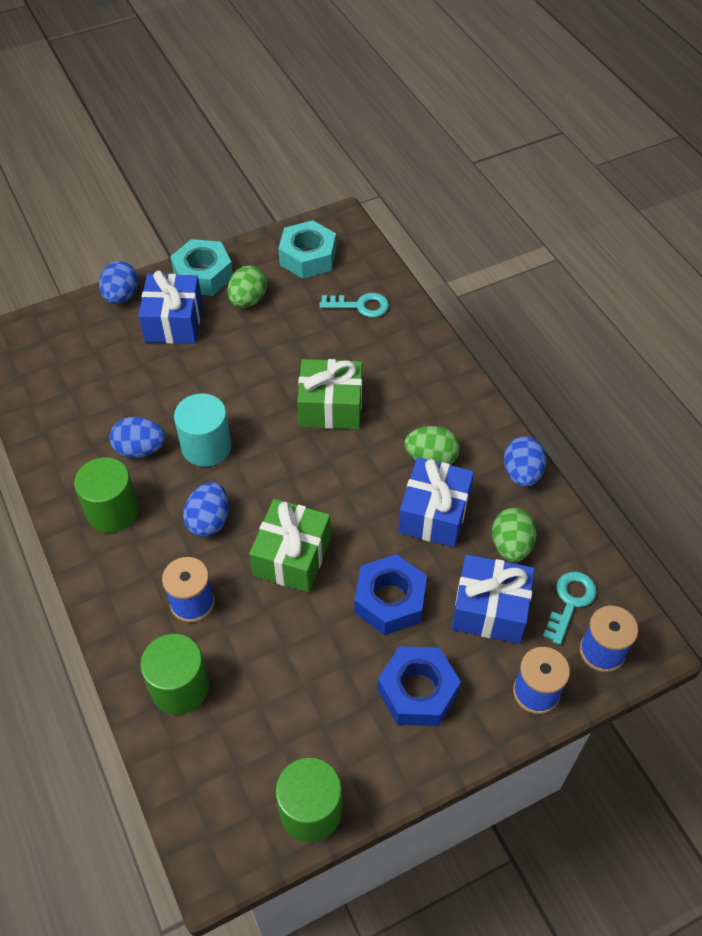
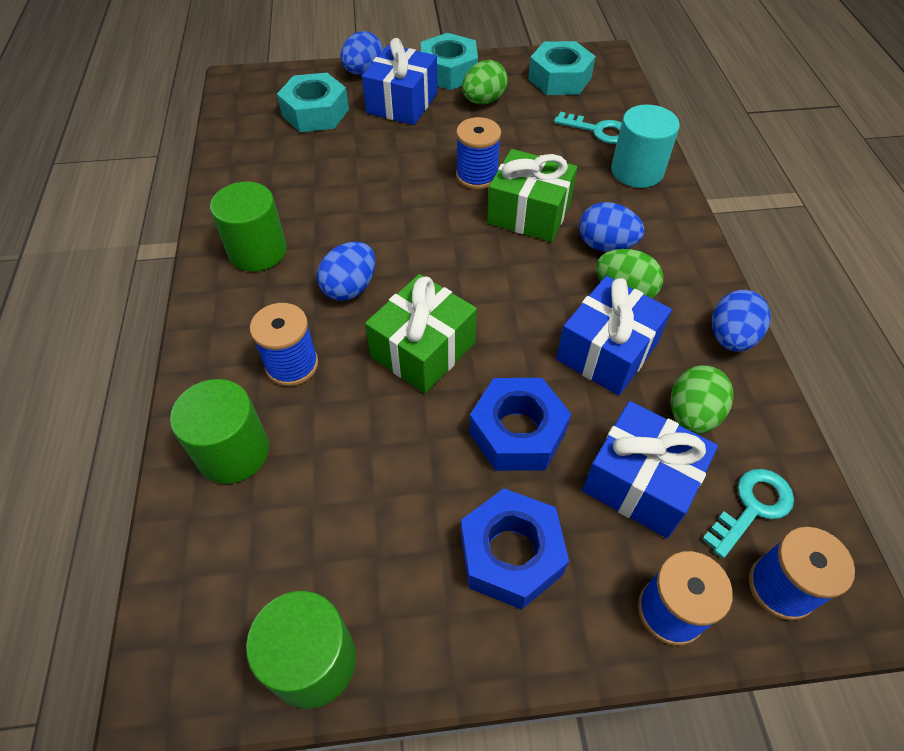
camera: 20 degrees right, 0 degrees up
blue egg [109,417,165,458] -> blue egg moved to [579,202,644,252]
turquoise cylinder [174,393,232,467] -> turquoise cylinder moved to [611,105,680,188]
none -> turquoise nut [277,73,349,132]
none -> blue spool [456,117,501,189]

